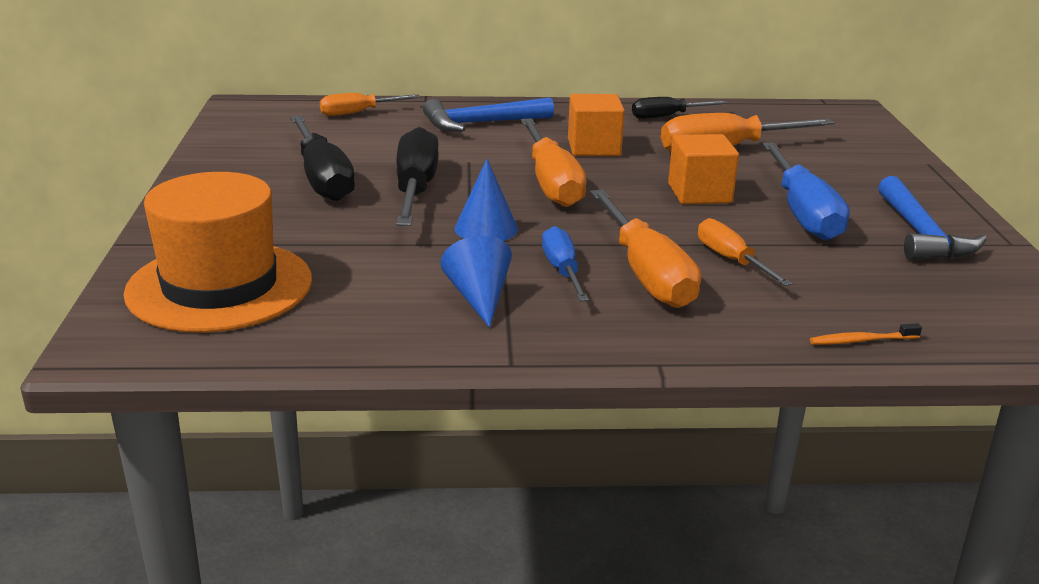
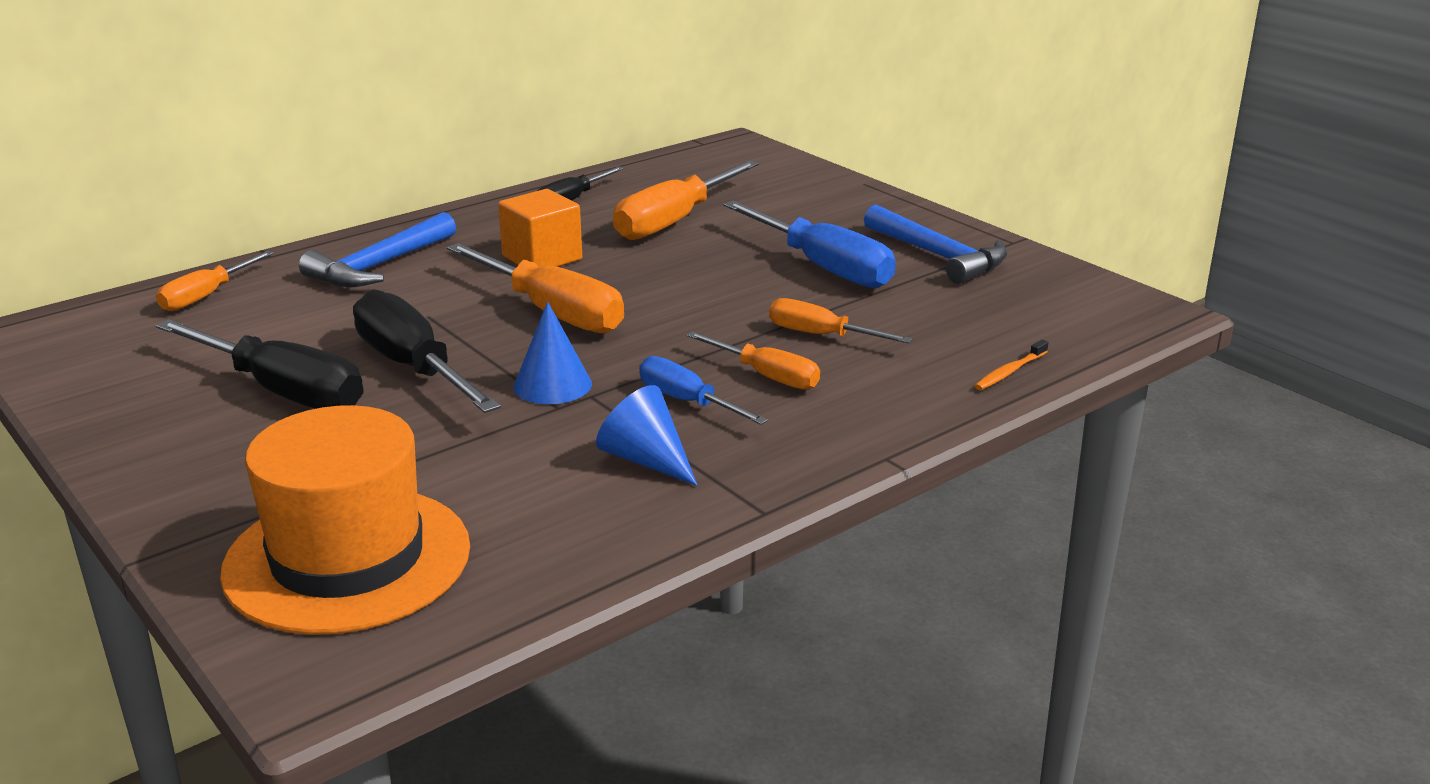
camera: 35 degrees left, 0 degrees up
orange screwdriver [590,189,701,308] -> orange screwdriver [686,331,820,390], size x0.58
orange cube [668,134,739,204] -> none

